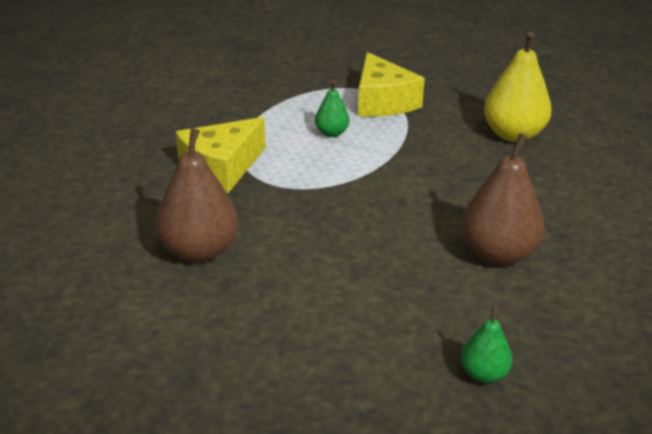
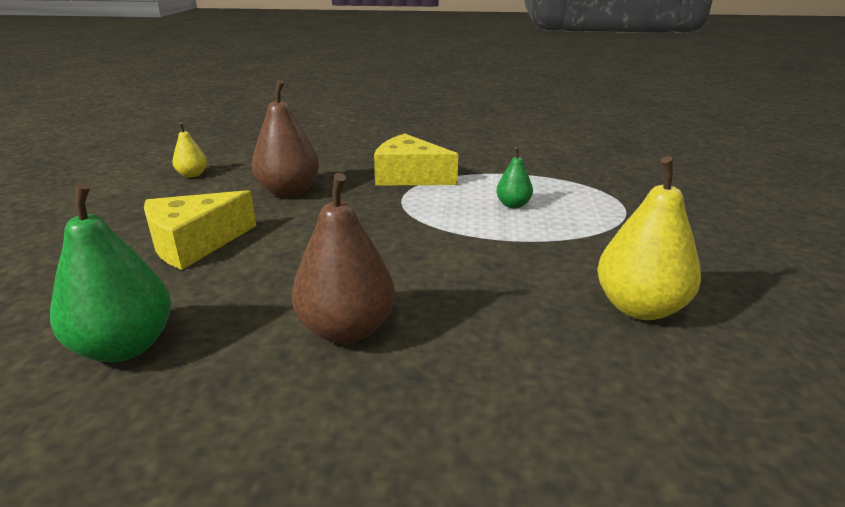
camera: 70 degrees right, 5 degrees down
yellow cheese [358,52,425,117] -> yellow cheese moved to [144,190,257,270]
green pear [461,306,513,383] -> green pear [50,183,171,362], size x1.89
none -> yellow pear [173,122,207,178]

